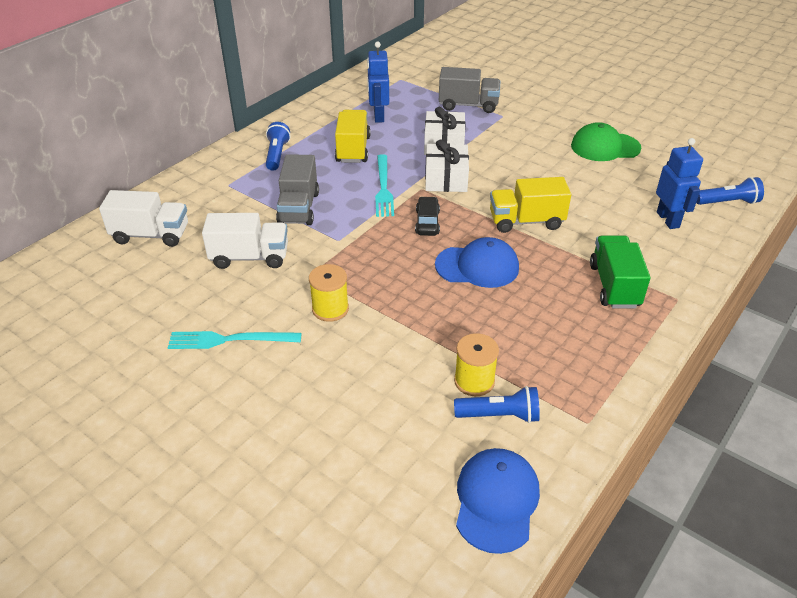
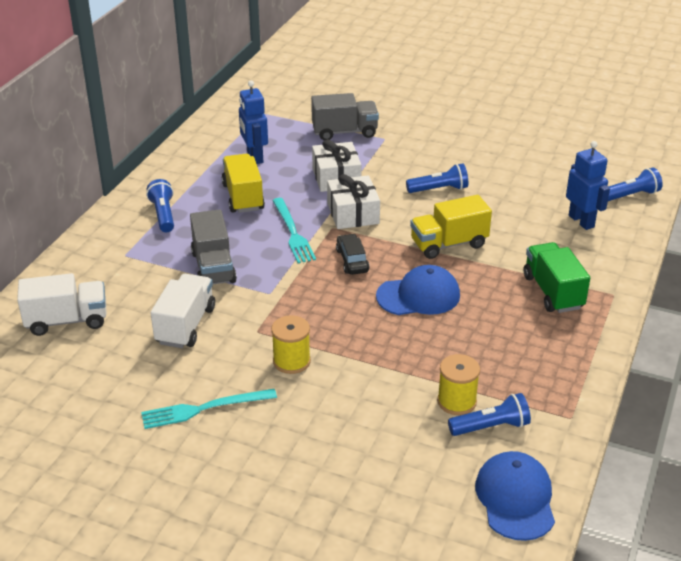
camera: 15 degrees left, 5 degrees down
white truck [202,213,288,269] -> white truck turned 60 degrees counterclockwise [151,274,215,348]
green cap [571,122,641,161] -> none
none -> blue flashlight [406,164,468,193]

